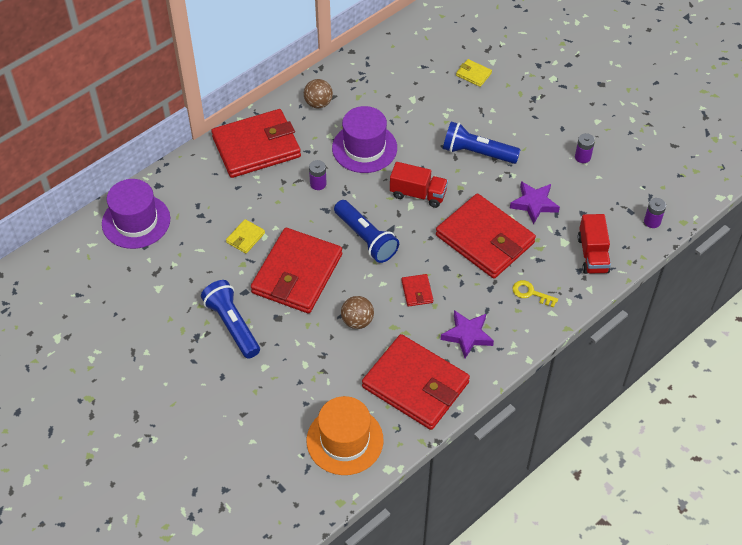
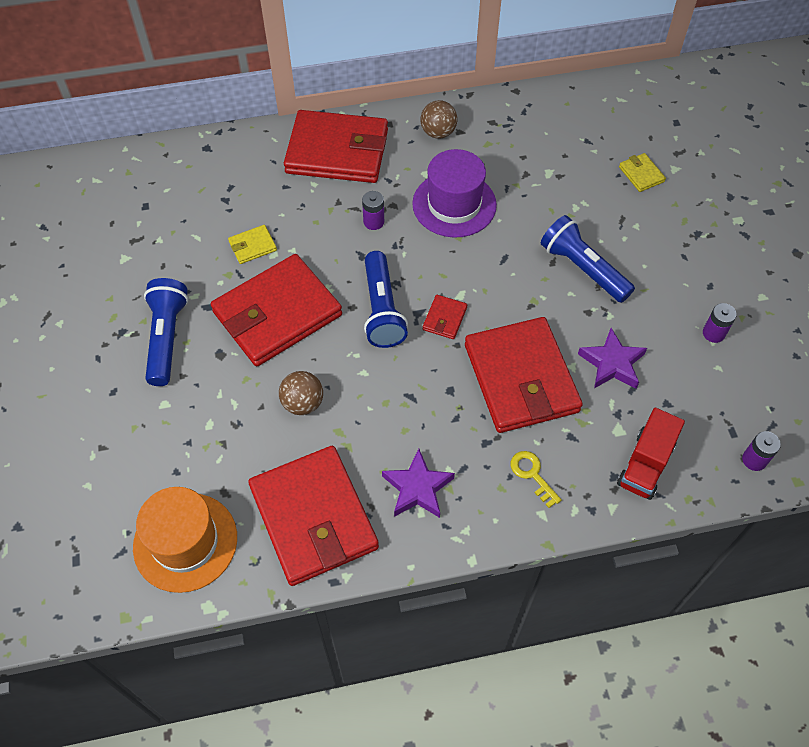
camera: 30 degrees right, 5 degrees up
purple hat [102,179,170,249] -> none
red truck [390,162,448,208] -> none
red wallet [401,274,433,307] -> red wallet moved to [423,295,467,339]

